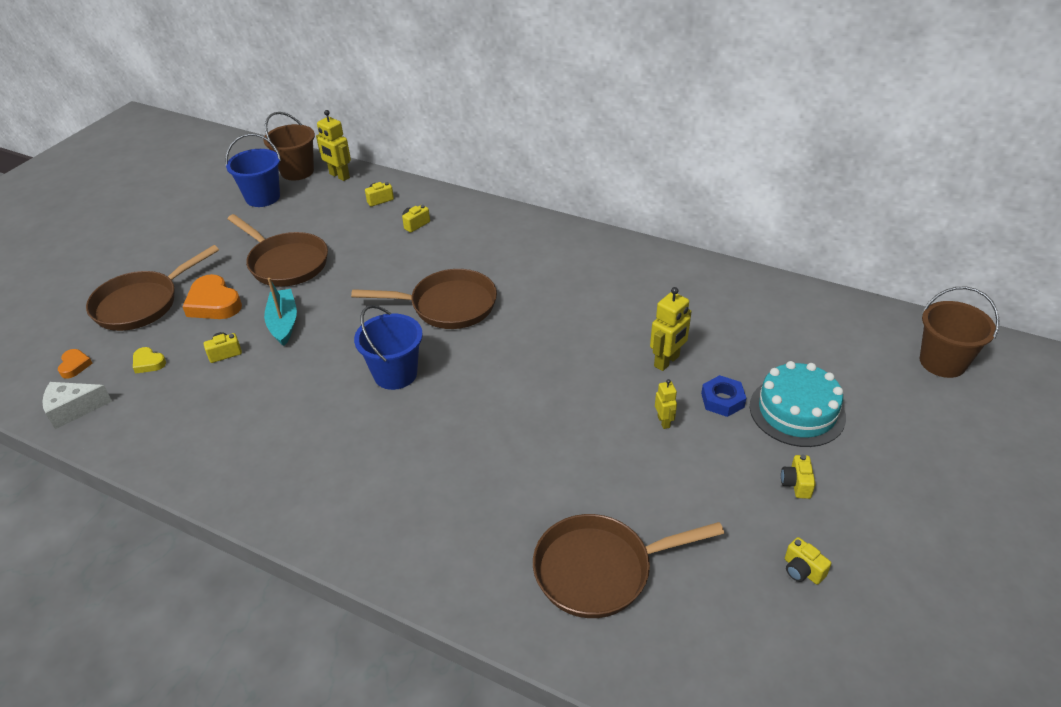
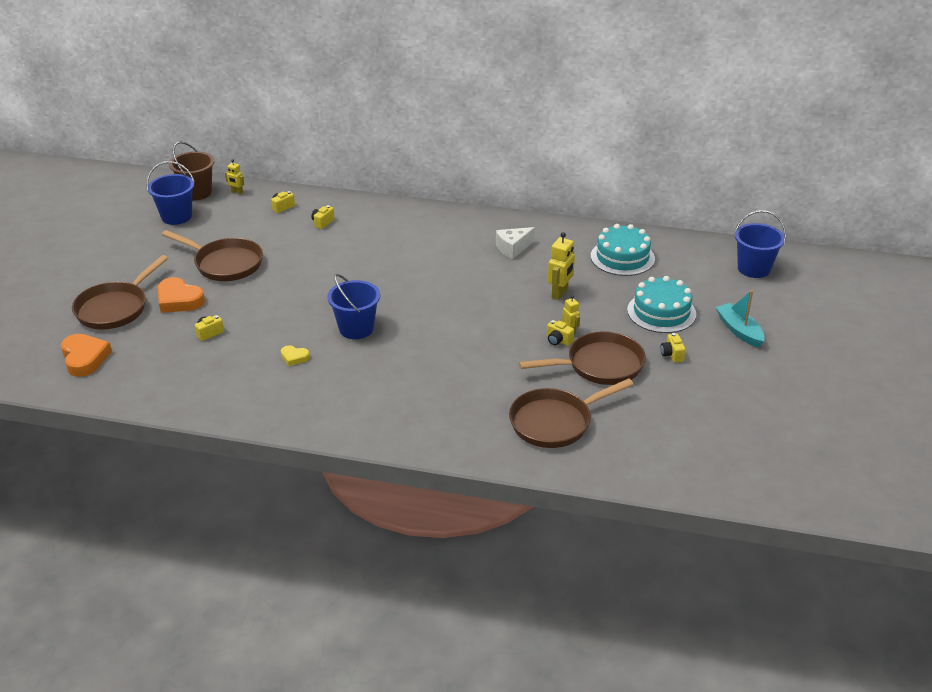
camera: 15 degrees left, 5 degrees down
white cheese [42,382,112,429] -> white cheese moved to [496,227,535,259]
orange heart [58,349,93,379] -> orange heart [61,334,112,377], size x1.89
yellow heart [133,347,166,374] -> yellow heart moved to [281,345,310,366]
turquoise boat [264,278,297,346] -> turquoise boat moved to [716,290,765,347]
yellow robot [316,110,351,181] -> yellow robot [225,159,244,195], size x0.59
brown pan [351,269,497,329] -> brown pan moved to [519,331,646,385]
blue nut [701,375,746,417] -> none
yellow camera [785,537,831,584] -> yellow camera moved to [547,320,574,346]
brown bucket [920,287,1000,378] -> blue bucket [735,210,786,278]
none -> turquoise cake [591,224,655,276]

